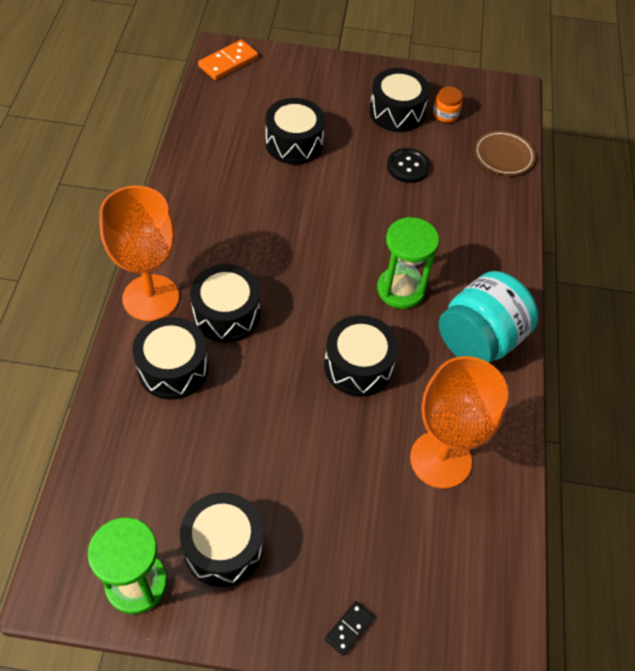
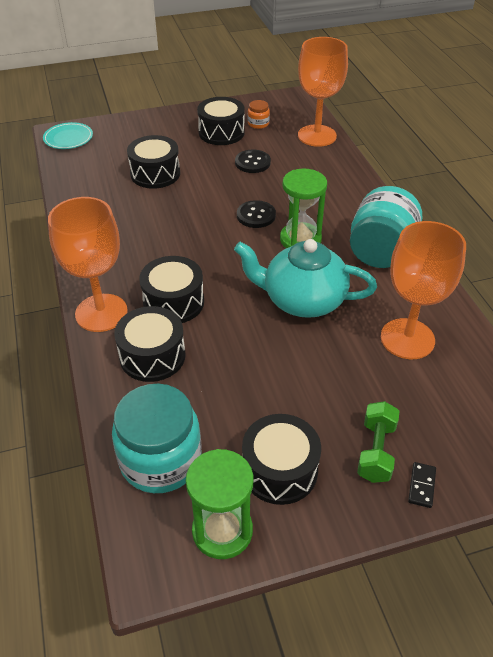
camera: 20 degrees left, 10 degrees down
orange domino [198,40,258,80] -> turquoise plate [43,122,93,149]
black drum [324,315,398,397] -> turquoise teapot [234,239,377,318]
brown plate [475,131,535,175] -> orange goblet [298,37,348,147]
none -> turquoise jar [112,384,201,493]
none -> black button [237,200,276,228]
none -> green dumbbell [357,401,399,483]

